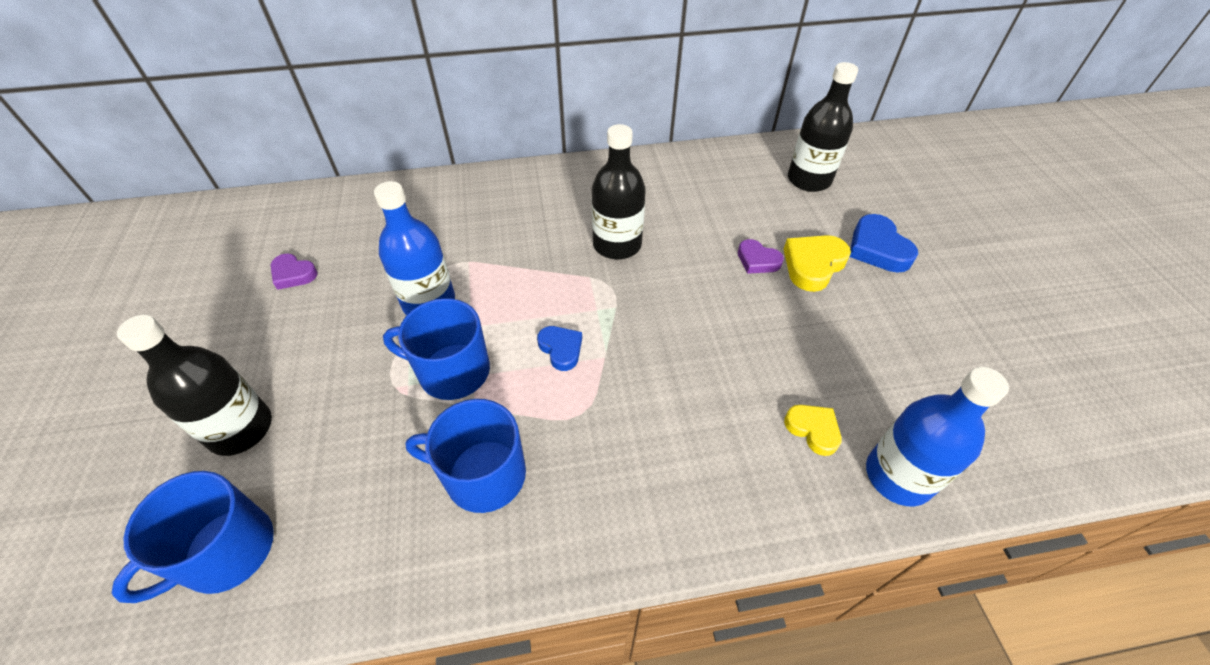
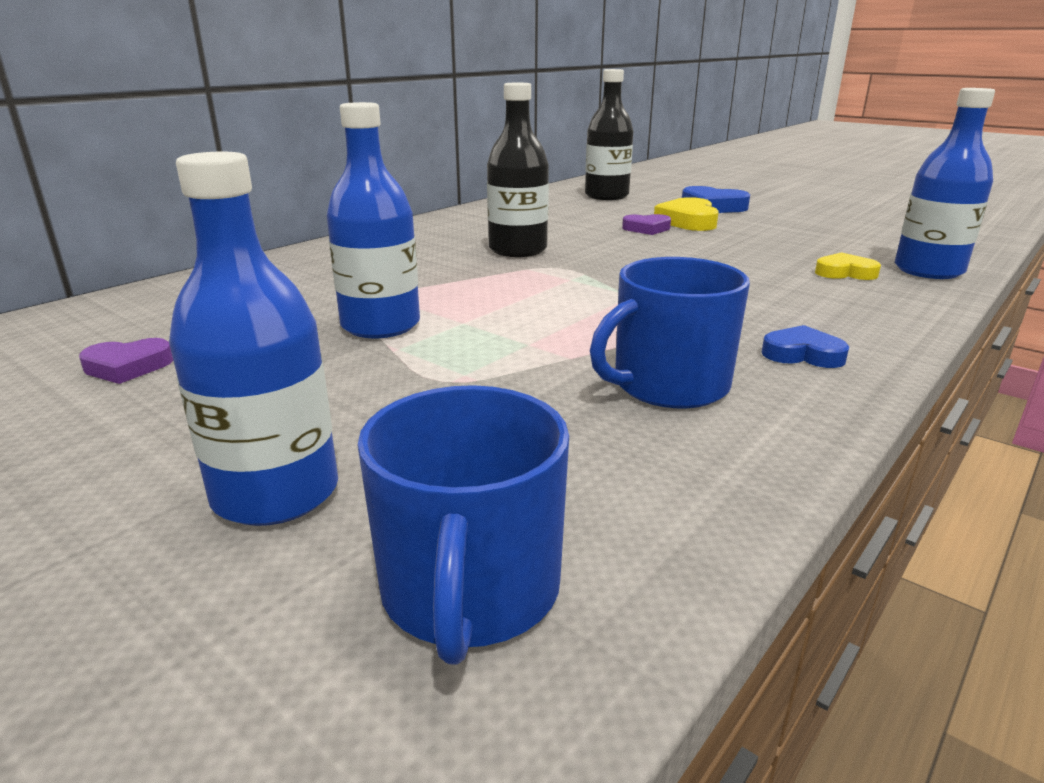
camera: 40 degrees left, 25 degrees down
black bottle [117,315,272,456] -> blue bottle [169,152,338,526]
blue mug [383,298,490,400] -> none
blue heart [537,326,582,371] -> blue heart moved to [761,325,849,368]

